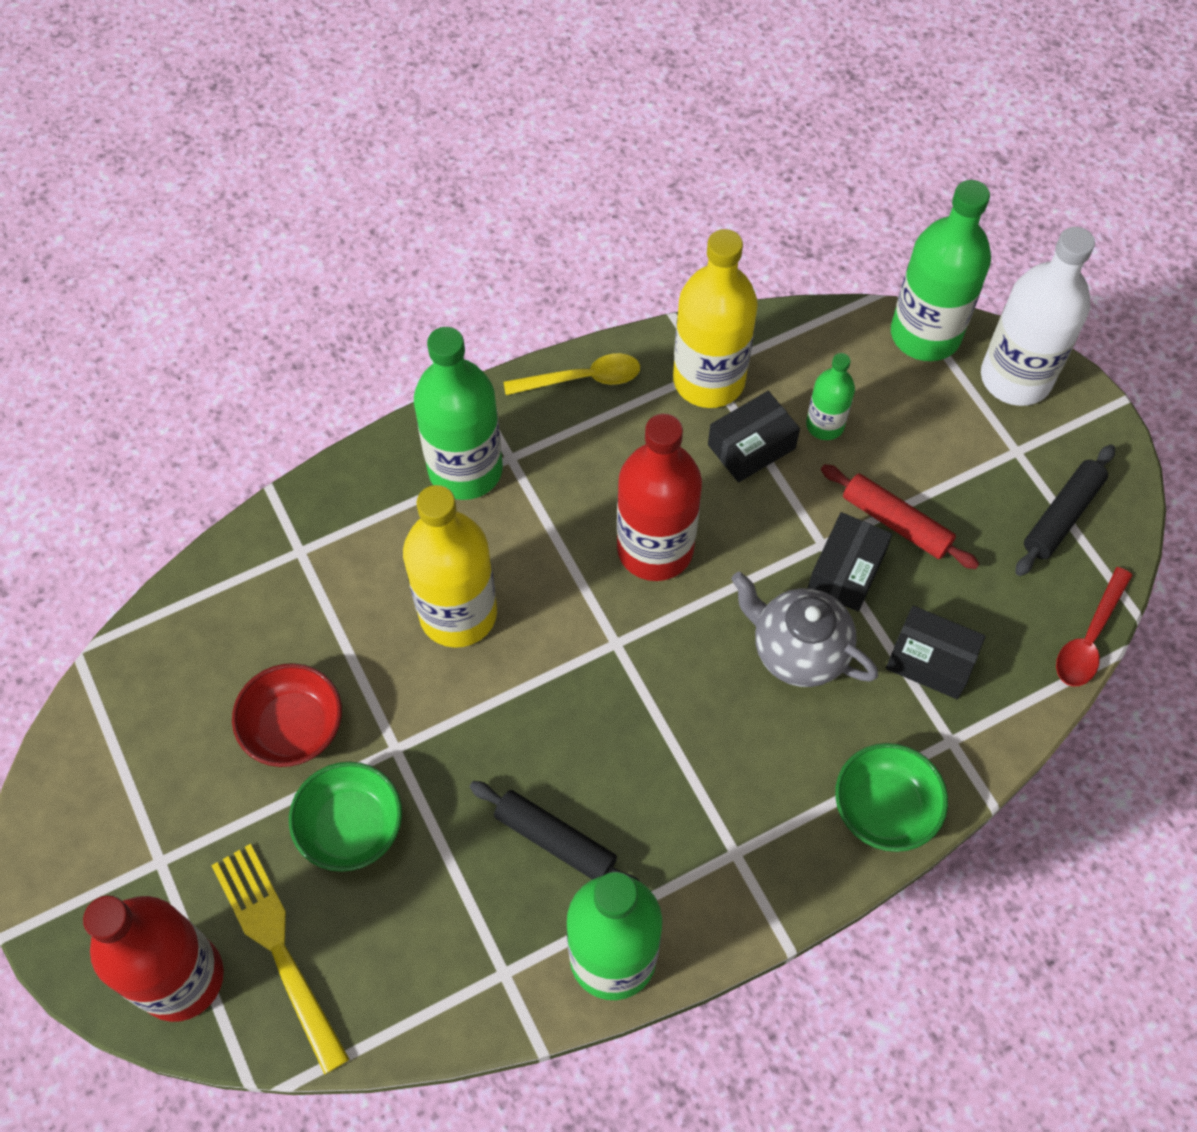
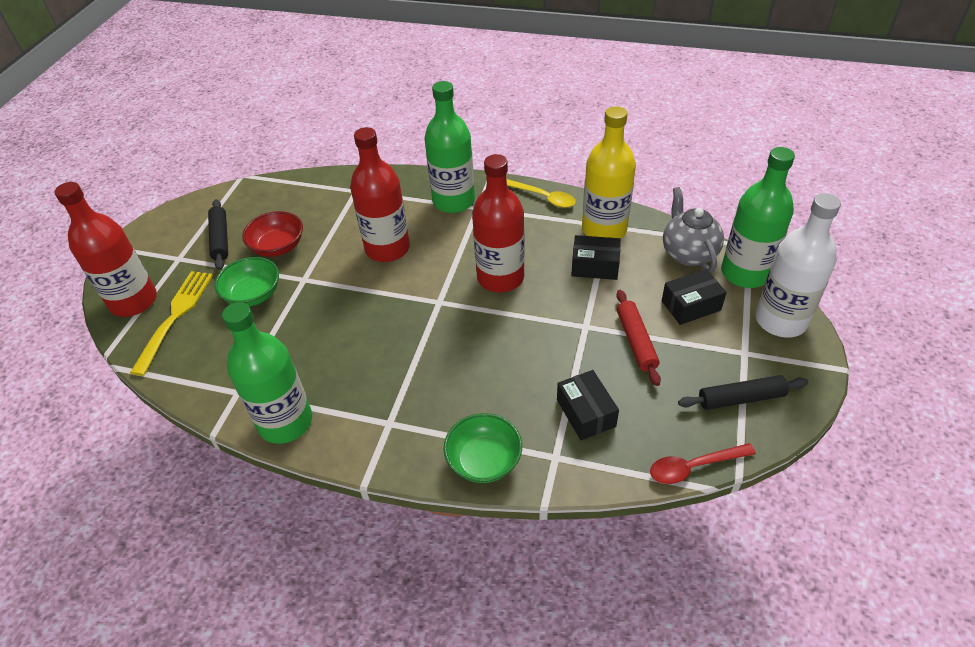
camera: 45 degrees right, 15 degrees down
yellow bottle [403,485,497,648] -> red bottle [350,127,410,262]
black rolling pin [470,781,639,881] -> black rolling pin moved to [208,199,228,270]
grey teapot [731,572,878,687] -> grey teapot moved to [663,187,724,272]
green bottle [806,353,855,440] -> none
black box [808,512,893,612] -> black box moved to [662,269,727,325]

